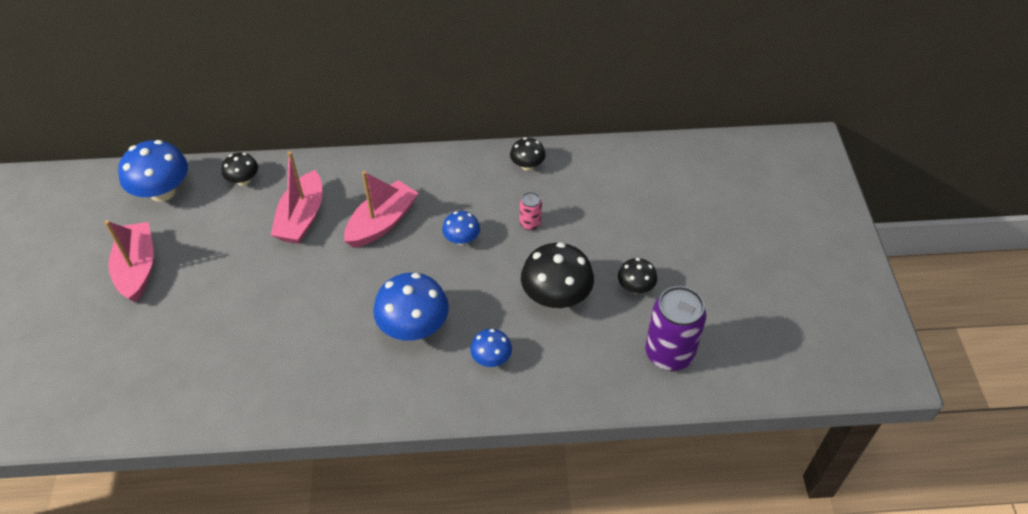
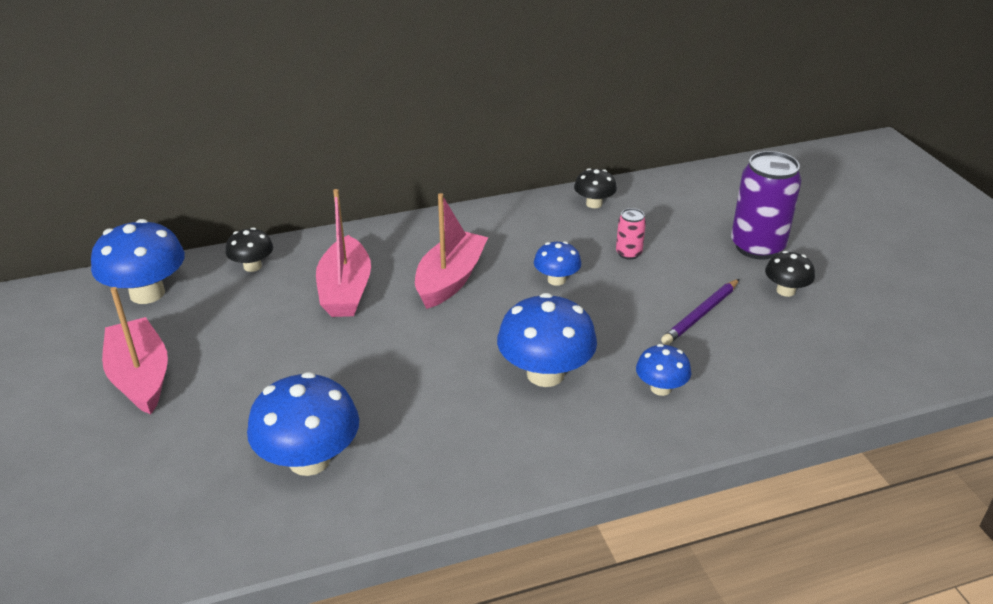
camera: 15 degrees left, 15 degrees down
black mushroom [521,242,594,308] -> purple pencil [661,279,739,345]
purple can [645,286,706,371] -> purple can moved to [731,151,802,260]
none -> blue mushroom [247,372,359,476]

